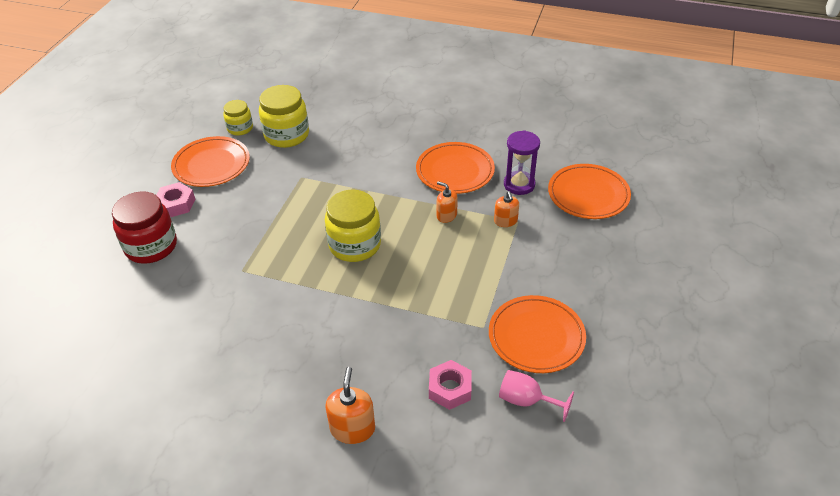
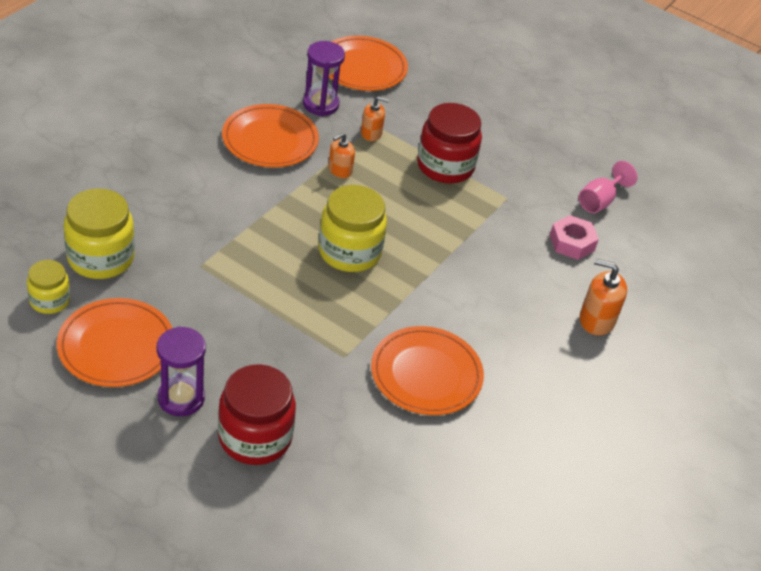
camera: 80 degrees left, 0 degrees up
pink nut [157,182,195,217] -> purple hourglass [157,326,206,416]
orange plate [489,295,586,373] -> orange plate moved to [371,326,484,415]
none -> red jar [417,103,482,184]

